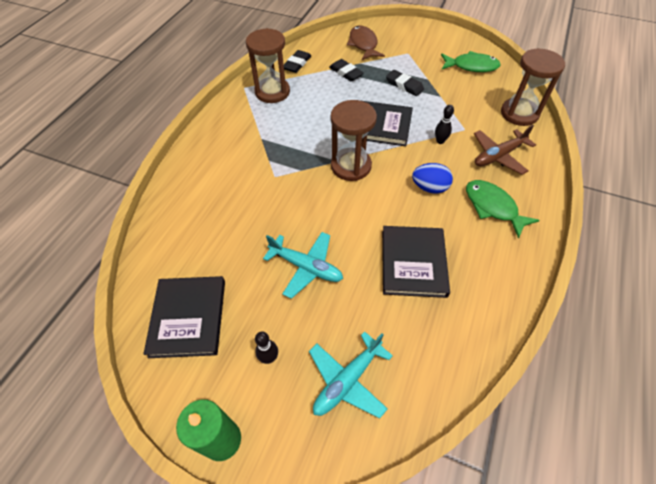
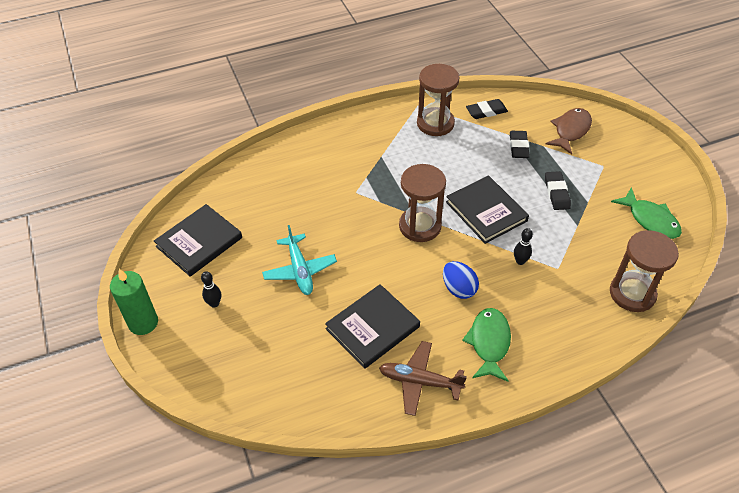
camera: 45 degrees right, 5 degrees down
turquoise plane [309,332,393,419] -> none
brown plane [474,125,536,175] -> brown plane moved to [379,341,467,416]

